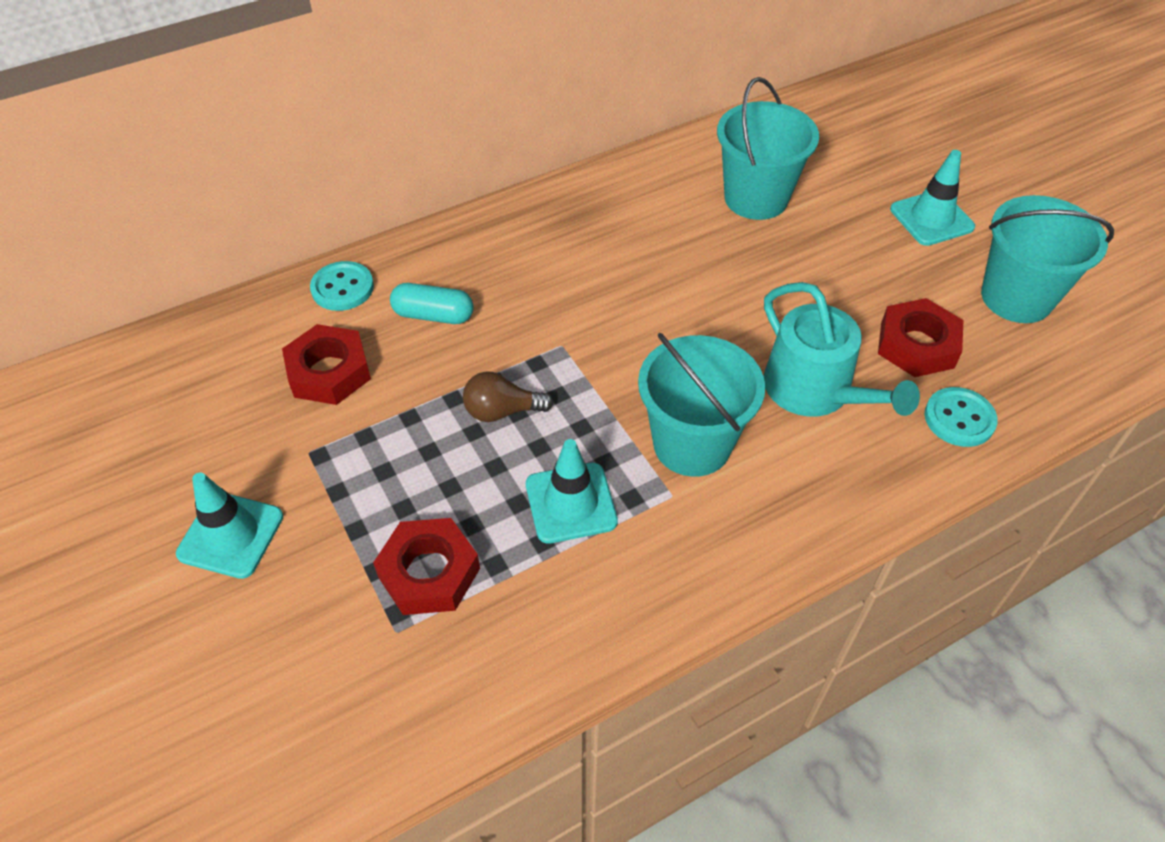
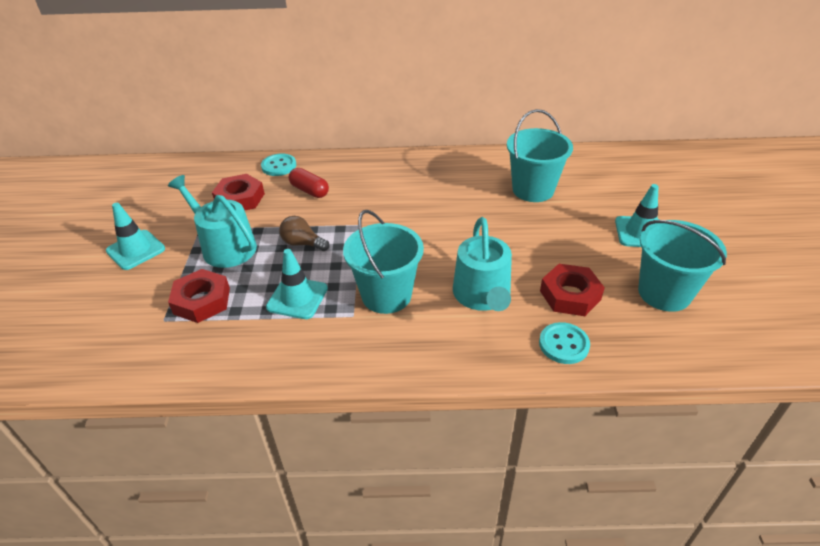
camera: 30 degrees right, 10 degrees down
turquoise capsule [390,283,474,324] -> red capsule [289,168,329,198]
none -> turquoise watering can [168,175,257,268]

